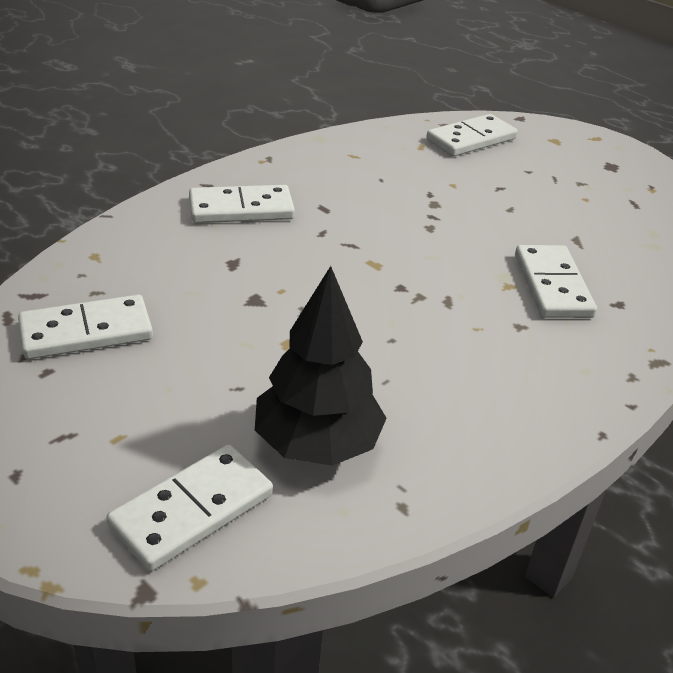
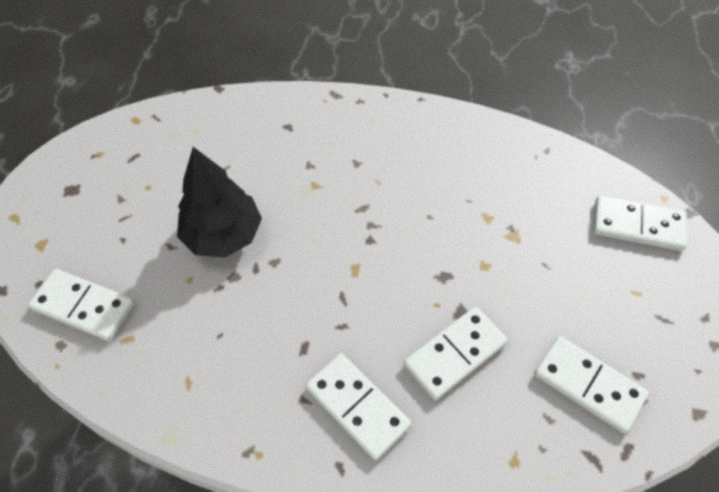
camera: 120 degrees left, 20 degrees up
black tree [255,266,387,466] -> black tree moved to [177,147,262,258]
white domino [515,245,597,318] -> white domino moved to [404,307,508,400]

